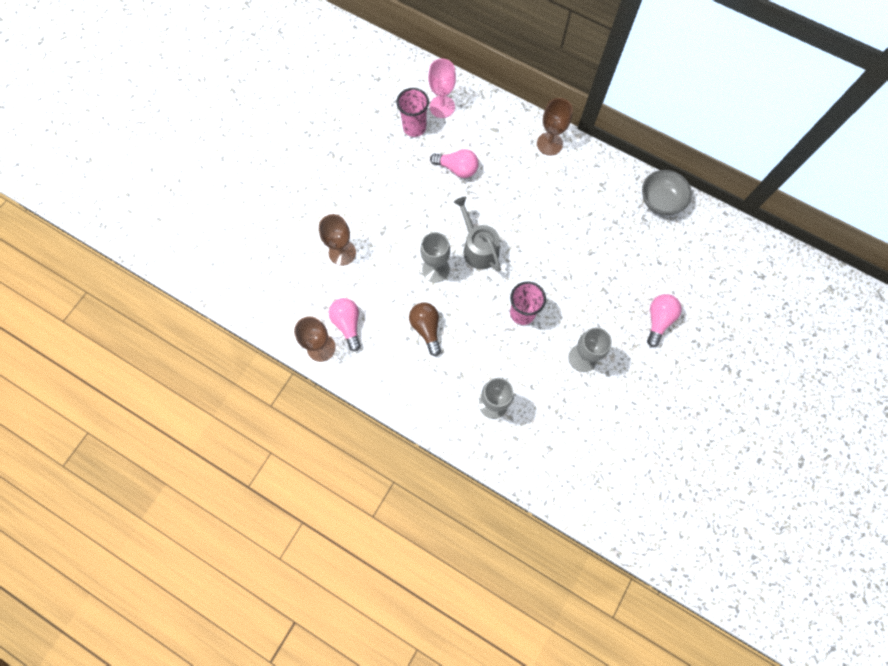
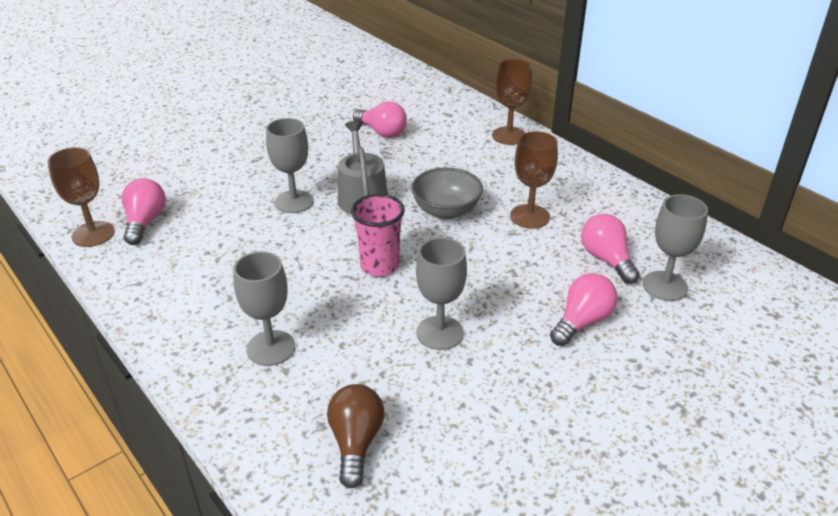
camera: 20 degrees right, 35 degrees down
brown goblet [319,214,356,266] -> brown goblet moved to [510,131,558,229]
pink cup [396,88,429,137] -> none
brown light bulb [409,302,441,356] -> brown light bulb moved to [327,384,384,488]
pink goblet [428,59,456,118] -> none
grey bowl [642,170,692,215] -> grey bowl moved to [411,167,483,219]
none -> pink light bulb [581,214,640,284]
none -> grey goblet [643,194,708,301]

